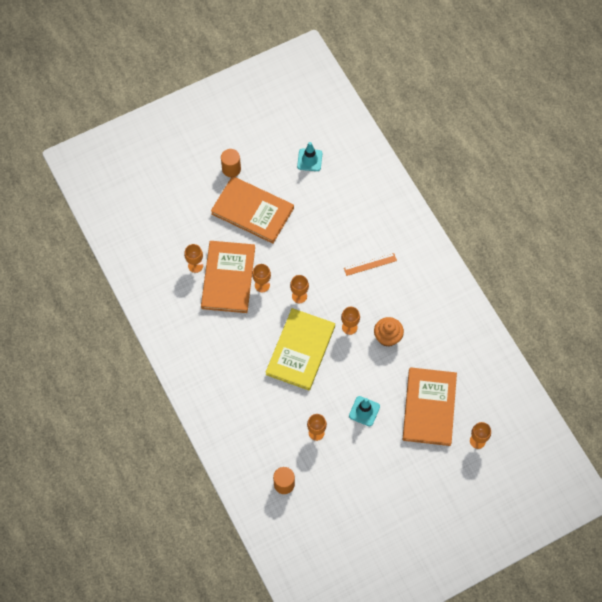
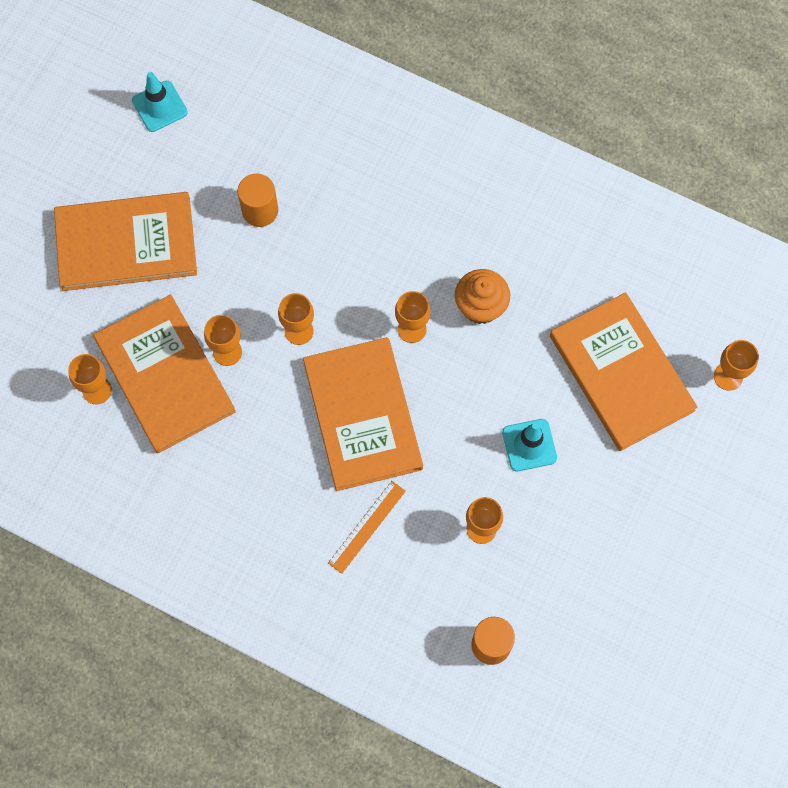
camera: 35 degrees left, 5 degrees up
orange cylinder [221,149,241,177] -> orange cylinder moved to [238,174,278,227]
yellow book [265,308,335,391] -> orange book [303,337,423,491]
orange ruler [344,253,397,276] -> orange ruler moved to [328,481,406,574]

